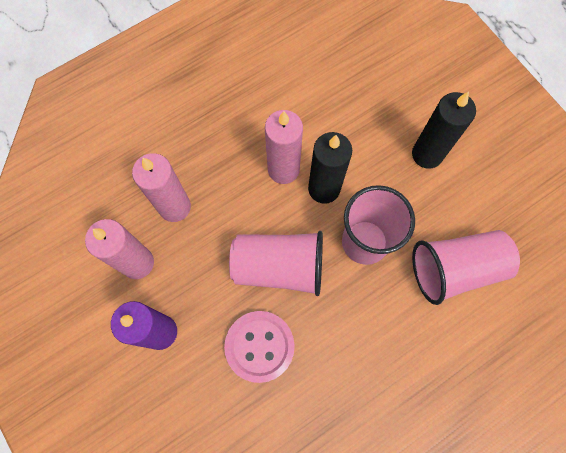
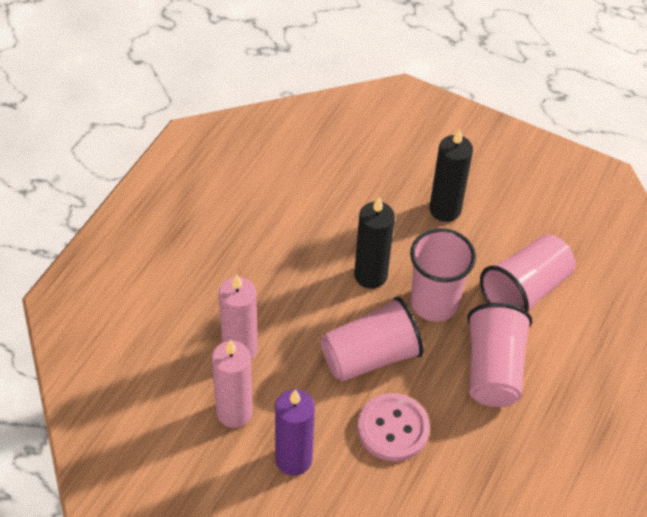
camera: 30 degrees left, 20 degrees down
pink candle [265,110,303,184] -> none
none -> pink cup [467,303,532,407]

